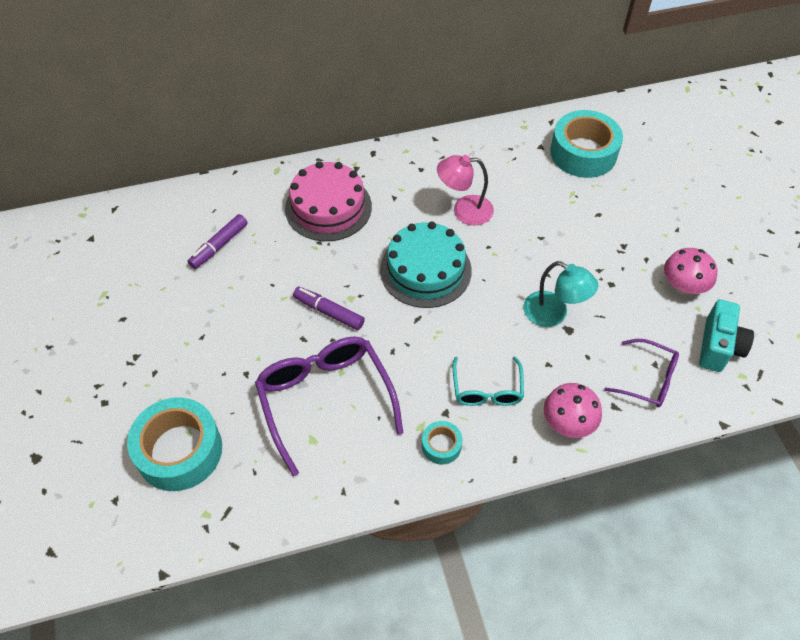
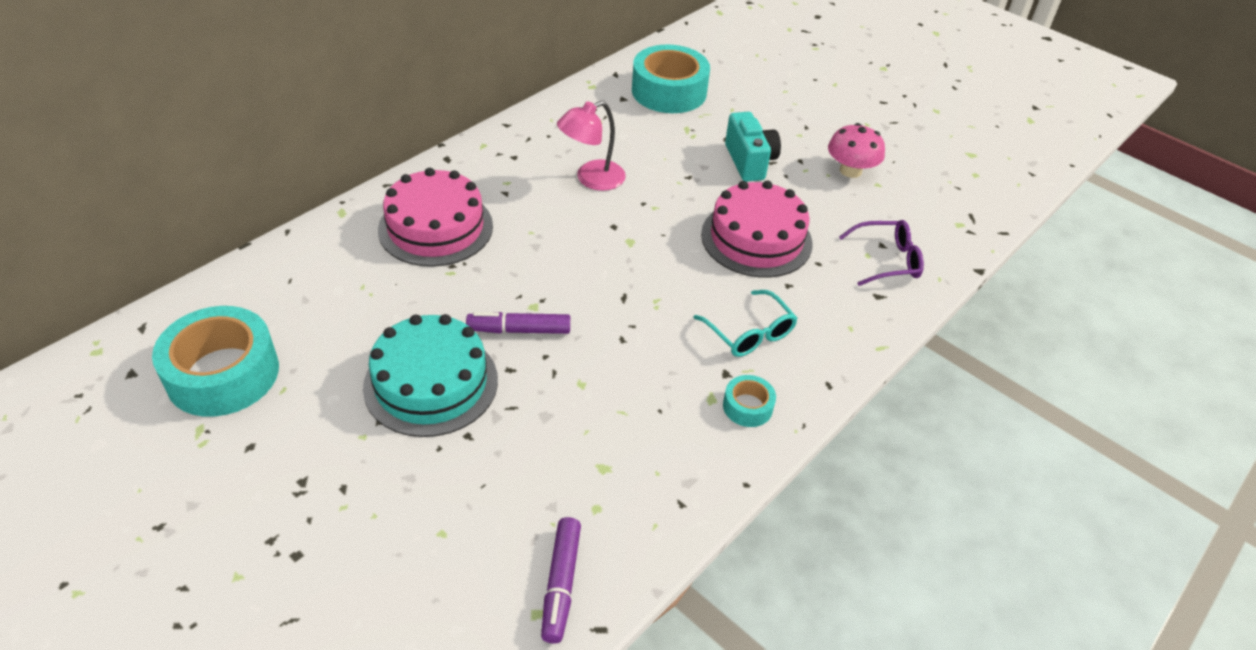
camera: 35 degrees left, 10 degrees down
turquoise tape [127,397,222,491] -> turquoise tape moved to [152,306,279,417]
purple marker [188,214,248,269] -> purple marker moved to [541,517,581,644]
purple glasses [255,337,403,476] -> none
turquoise cake [380,222,472,308] -> turquoise cake moved to [363,314,498,437]
turquoise lamp [523,261,598,327] -> pink cake [701,181,813,278]
pink mushroom [544,383,602,438] -> none
turquoise camera [699,299,754,372] -> turquoise camera moved to [725,112,781,182]

